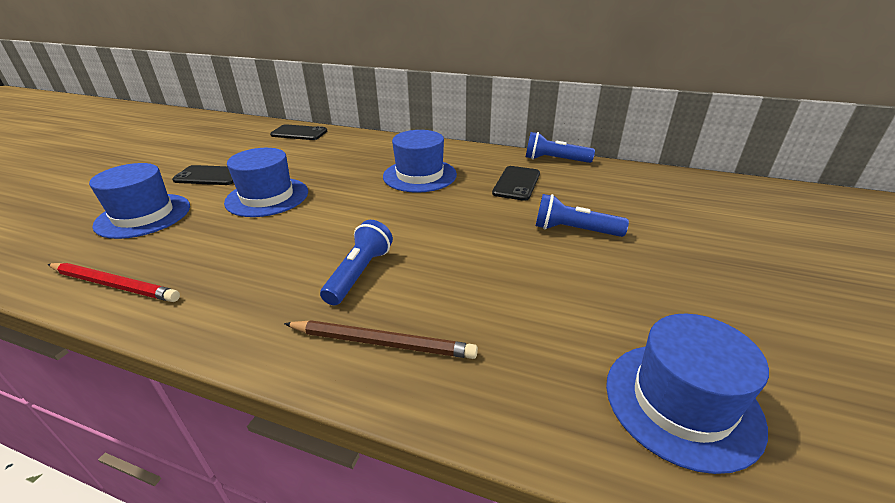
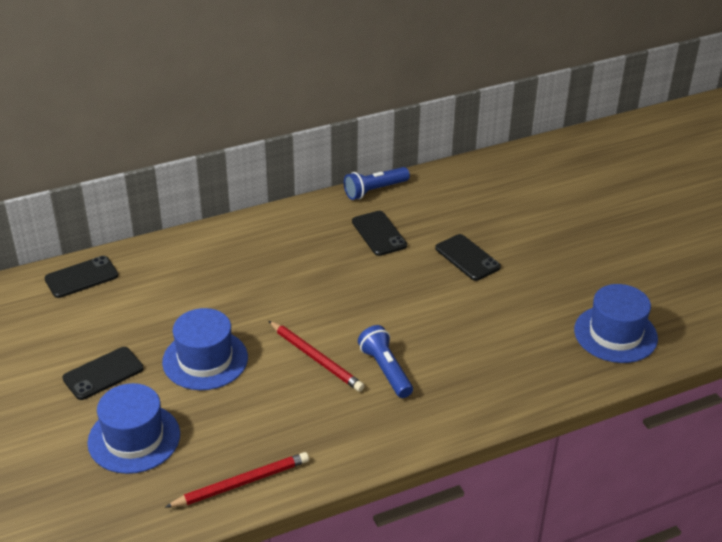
camera: 45 degrees left, 5 degrees up
brown pencil [284,320,478,359] -> none
blue hat [383,130,457,193] -> none
blue flashlight [535,194,629,237] -> black phone [435,234,501,281]
none -> red pencil [269,321,364,392]

